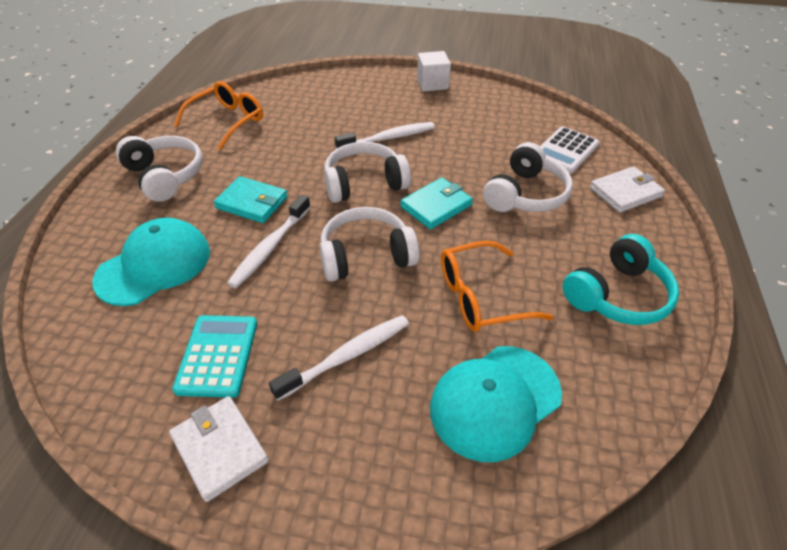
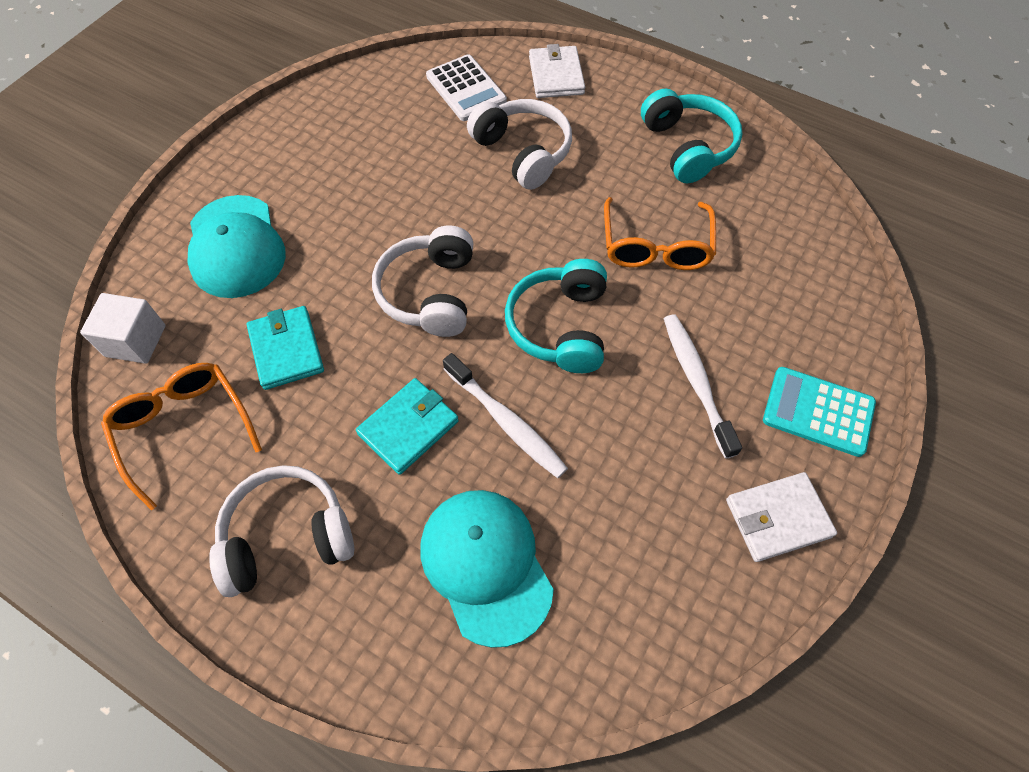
camera: 70 degrees left, 15 degrees up
turquoise calculator [172,315,257,398] -> turquoise calculator moved to [763,367,876,457]
white headphones [320,207,419,282] -> turquoise headphones [505,259,607,373]
white toothbrush [335,122,435,149] -> none
turquoise wallet [400,177,473,229] -> turquoise wallet moved to [247,306,324,390]
white cube [417,51,451,92] -> white cube moved to [80,293,166,364]
turquoise cap [430,346,562,462] -> turquoise cap moved to [187,195,286,298]

